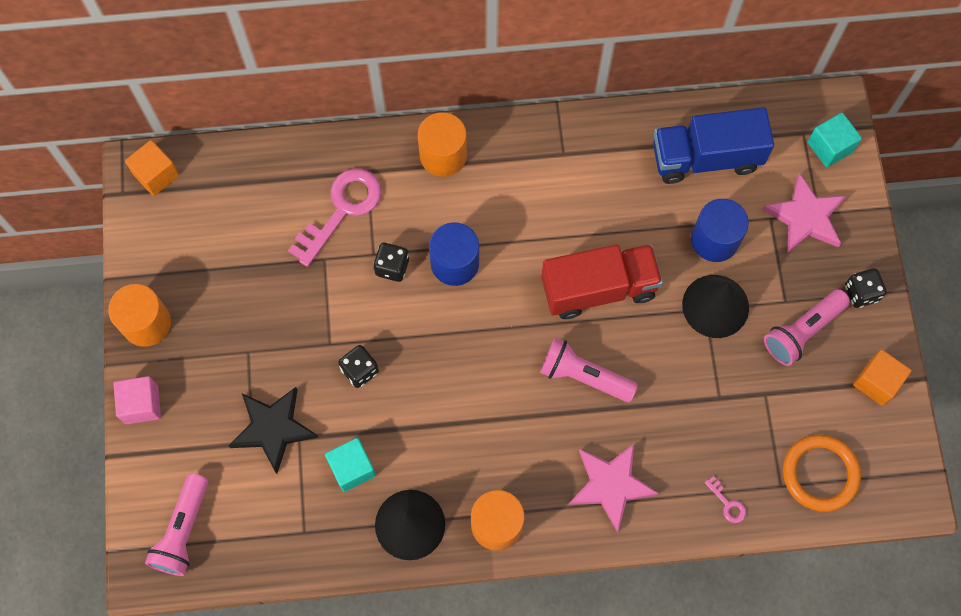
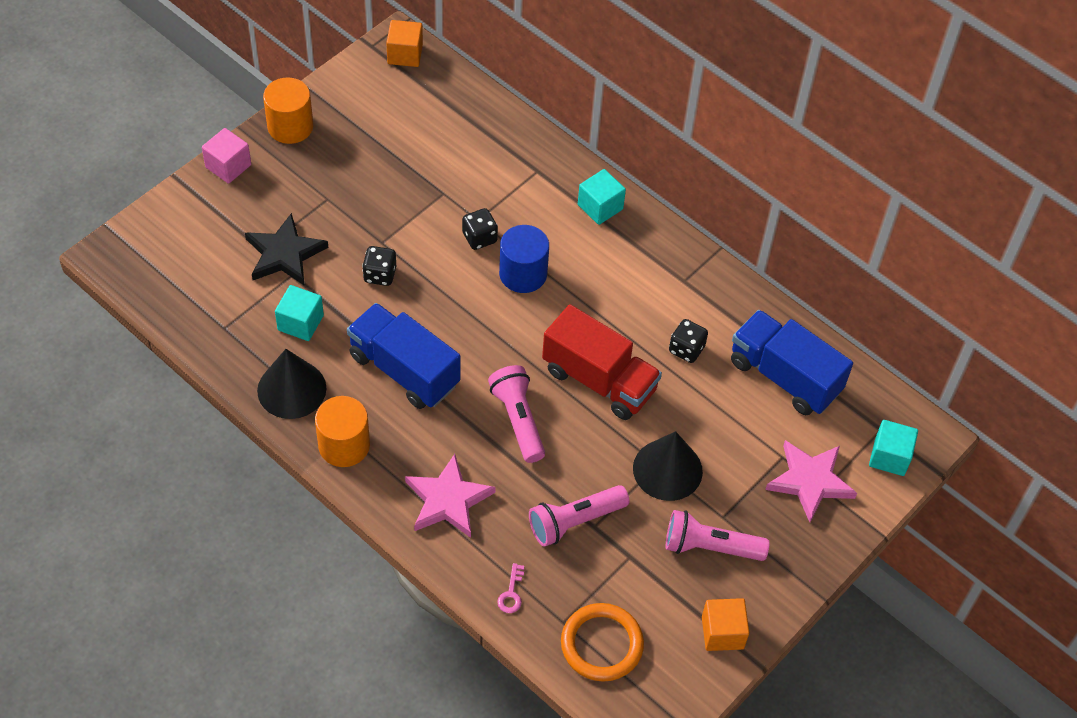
camera: 45 degrees right, 15 degrees down
pink flashlight [145,473,208,576] -> pink flashlight moved to [529,485,629,547]
pink key [288,168,382,267] -> none
orange cylinder [418,112,467,177] -> turquoise cube [578,169,626,225]
blue cylinder [691,199,749,262] -> none
black dice [845,268,887,308] -> black dice moved to [669,319,708,363]
none -> blue truck [347,303,461,409]

